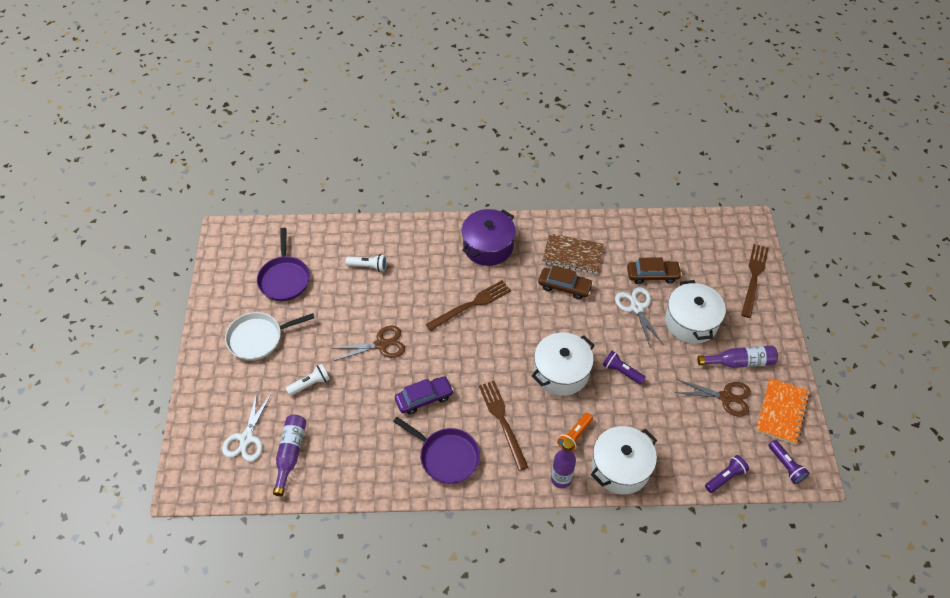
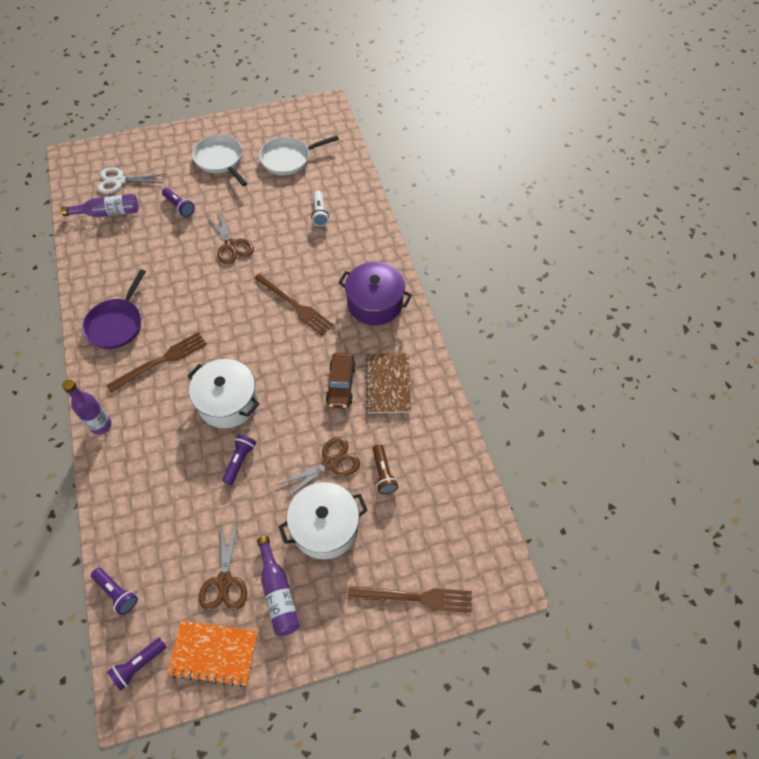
camera: 75 degrees right, 5 degrees up
purple pan [257,228,310,301] -> white pan [259,135,339,175]
white flashlight [286,364,330,396] -> purple flashlight [162,188,195,217]
purple car [395,376,454,415] -> none
orange flashlight [557,413,593,451] -> none
white pot [591,426,657,494] -> none
white scissors [615,287,663,346] -> brown scissors [277,437,360,499]
brown car [627,257,682,284] -> brown flashlight [373,444,398,494]

